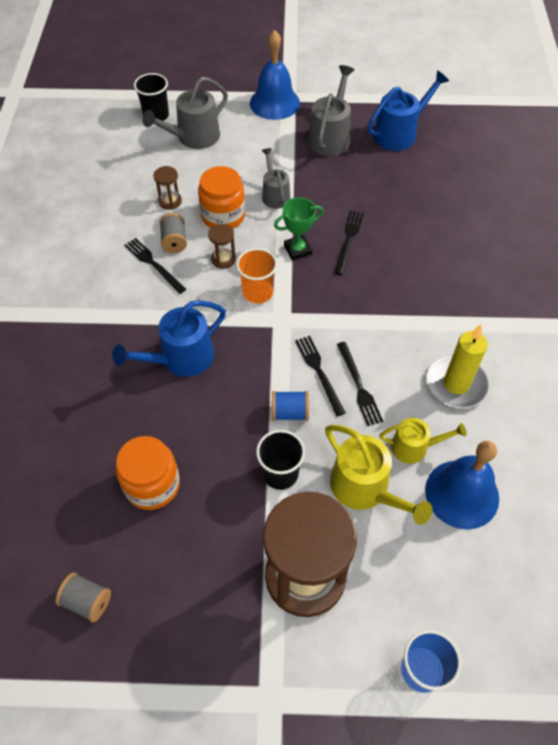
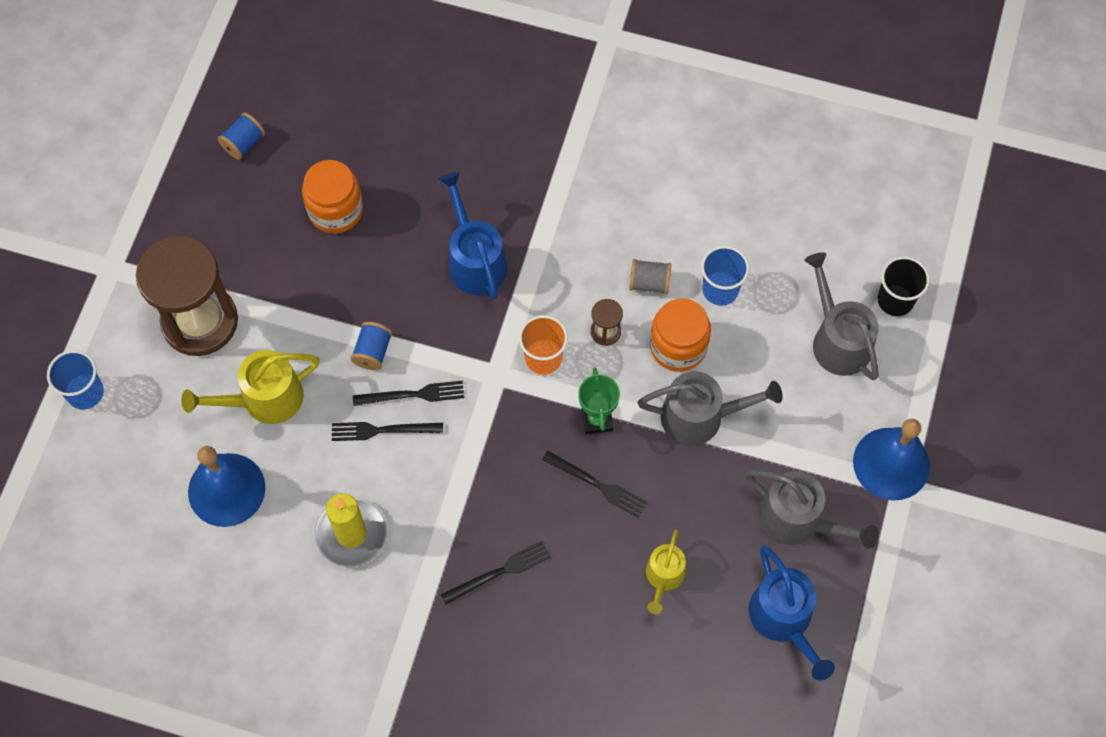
camera: 105 degrees right, 10 degrees up
grey spool [55,572,111,622] -> blue spool [218,113,265,160]
black fork [124,238,186,294] -> black fork moved to [441,541,551,604]
brown hourglass [153,166,182,210] -> blue cup [701,246,749,306]
black cup [256,430,305,490] -> none
grey watering can [261,148,290,209] -> grey watering can [638,371,783,446], size x1.58
yellow watering can [379,418,467,464] -> yellow watering can moved to [646,530,686,614]

